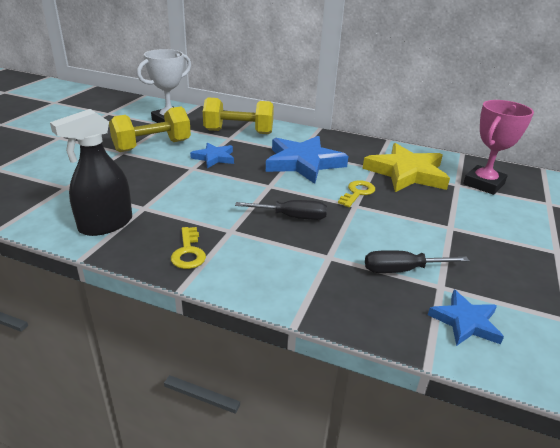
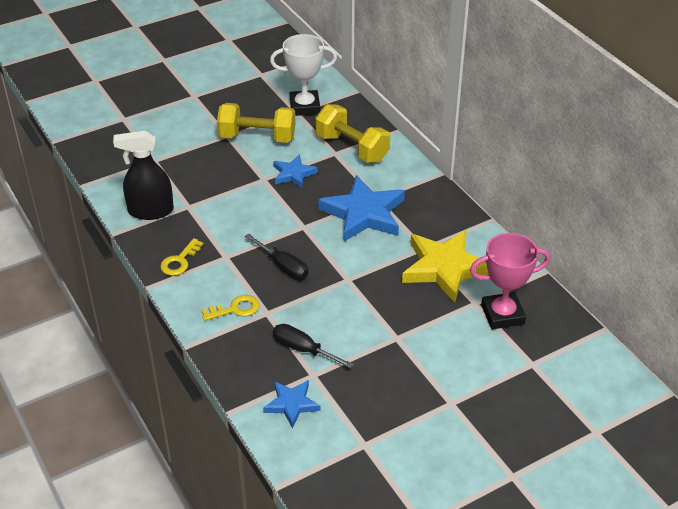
camera: 40 degrees right, 10 degrees up
yellow key [338,180,375,207] -> yellow key moved to [201,295,259,321]

